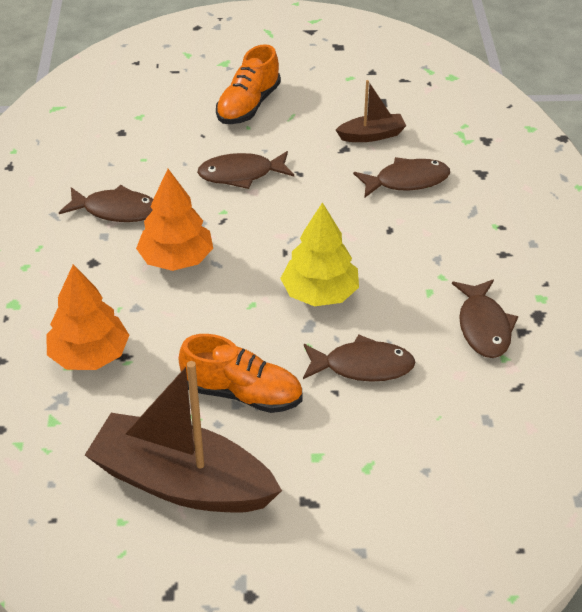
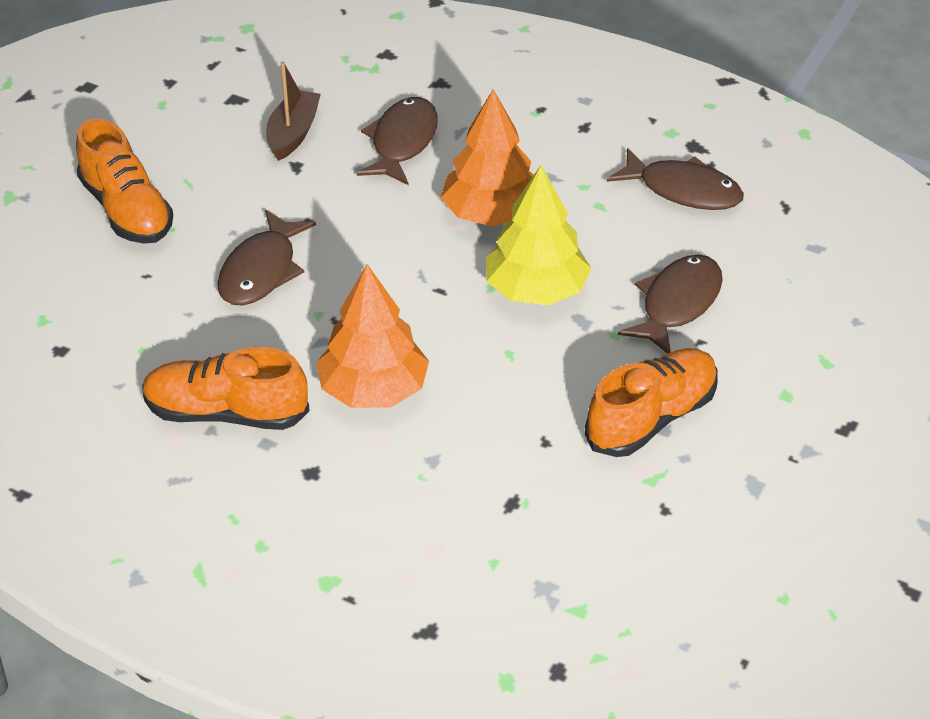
camera: 60 degrees left, 0 degrees up
orange tree [46,264,129,370] -> orange tree moved to [441,89,534,226]
brown fish [59,185,153,222] -> orange shoe [142,347,310,430]
brown boat [85,361,282,513] -> none

